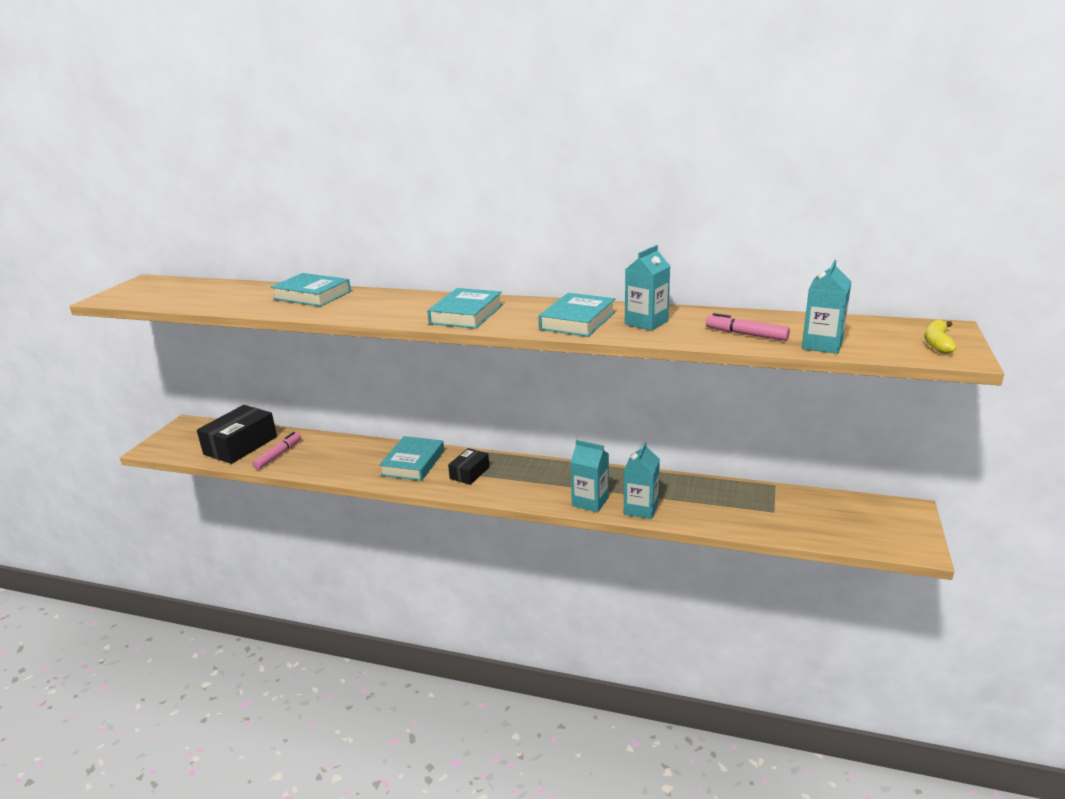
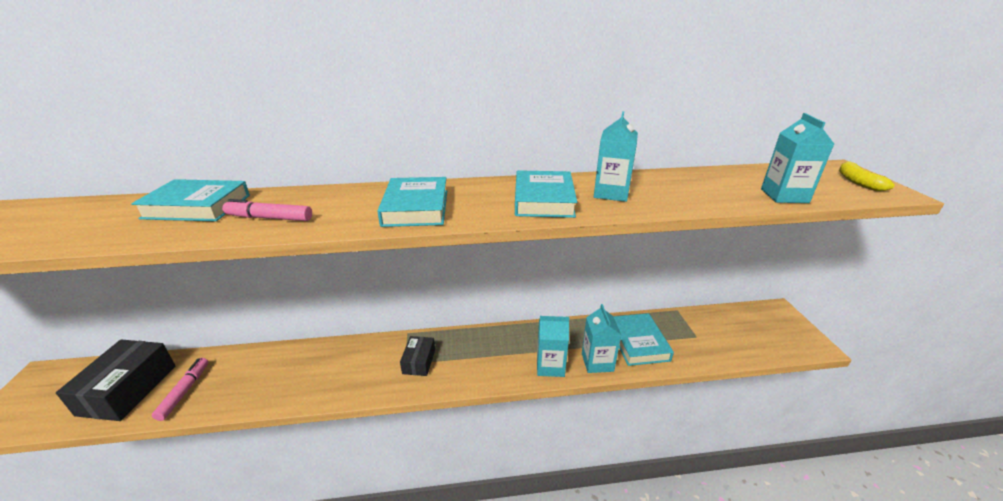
camera: 25 degrees left, 5 degrees up
turquoise book [379,436,444,481] -> turquoise book moved to [613,313,674,366]
pink marker [706,313,790,341] -> pink marker moved to [222,199,312,221]

